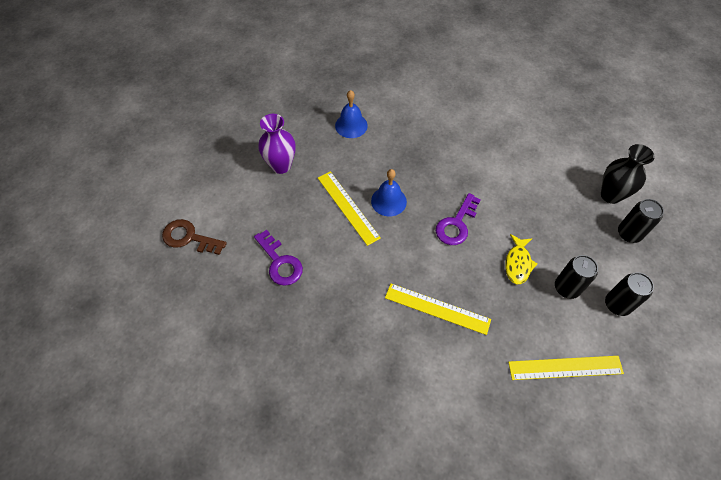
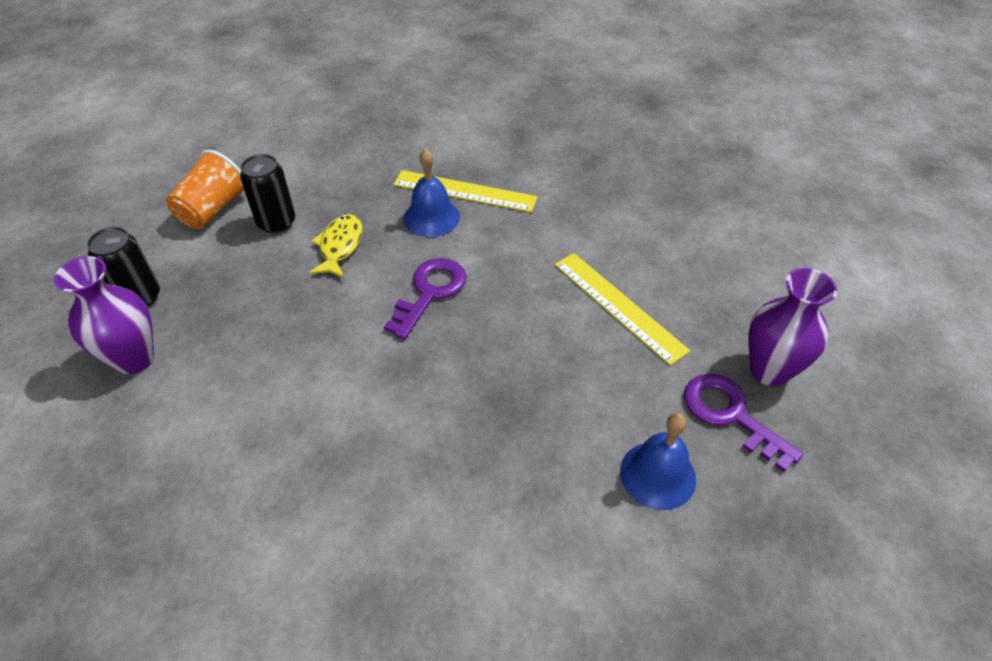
camera: 175 degrees right, 10 degrees down
brown key [162,219,227,255] -> none
purple key [254,230,303,286] -> purple key moved to [684,373,803,472]
blue bell [371,169,407,217] -> blue bell moved to [404,149,460,237]
yellow ruler [508,356,624,380] -> none
black vase [601,144,654,204] -> purple vase [54,256,154,374]
black can [605,272,654,316] -> orange cup [166,150,245,229]

